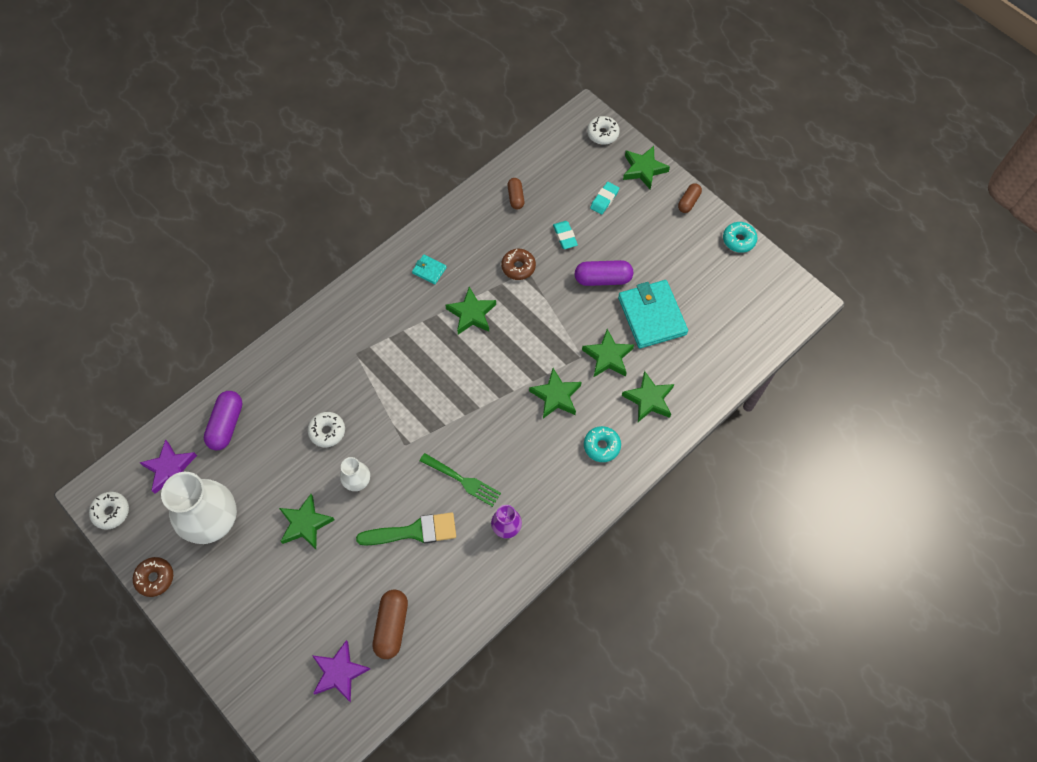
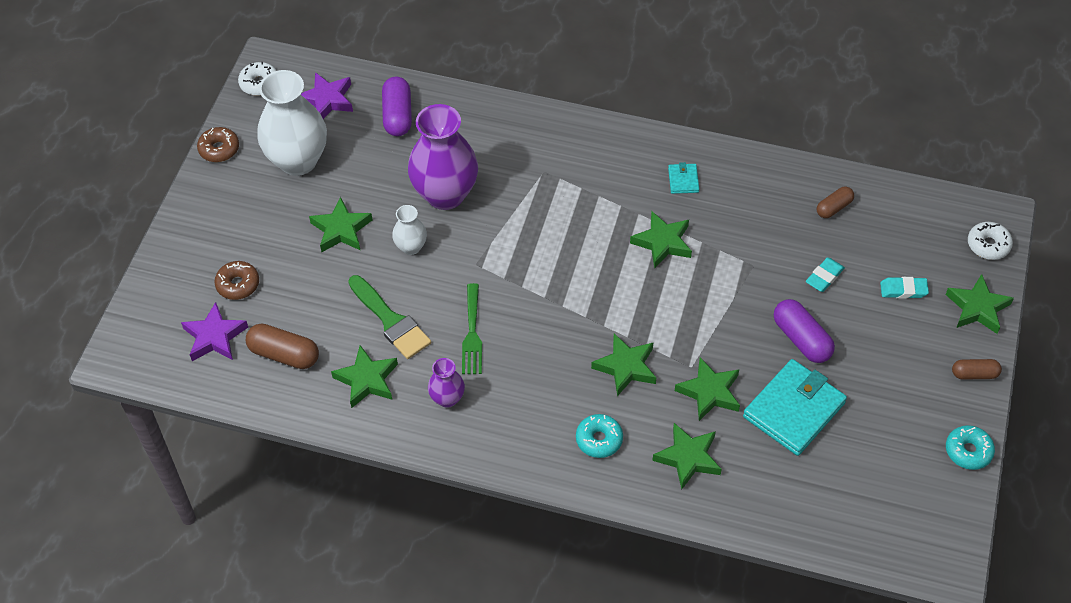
camera: 60 degrees right, 10 degrees down
purple capsule [204,391,243,450] -> purple capsule turned 75 degrees counterclockwise [382,77,412,136]
white donut [308,412,345,447] -> purple vase [408,104,478,210]
brown capsule [372,589,408,659] -> brown capsule turned 45 degrees clockwise [246,323,319,369]
brown donut [501,249,536,280] -> brown donut moved to [214,261,259,300]
none -> green star [331,345,398,408]

